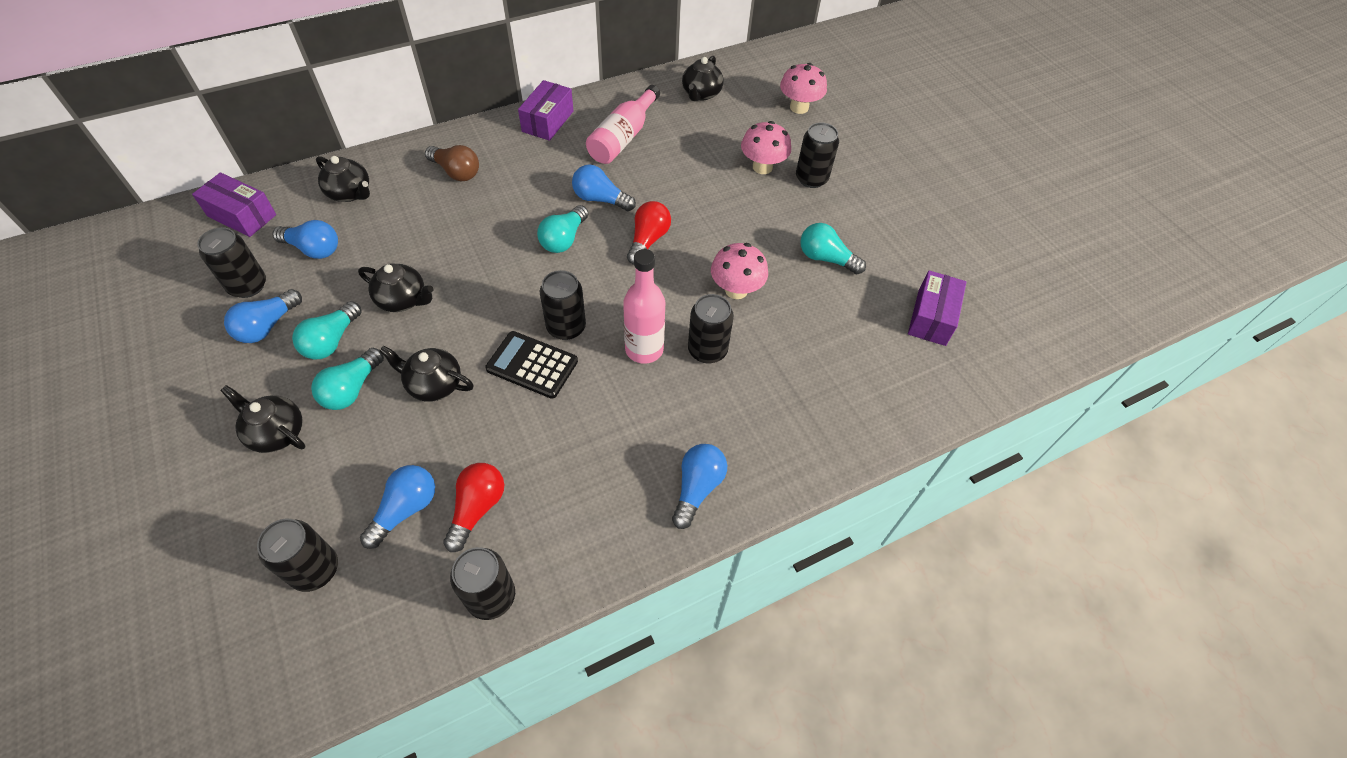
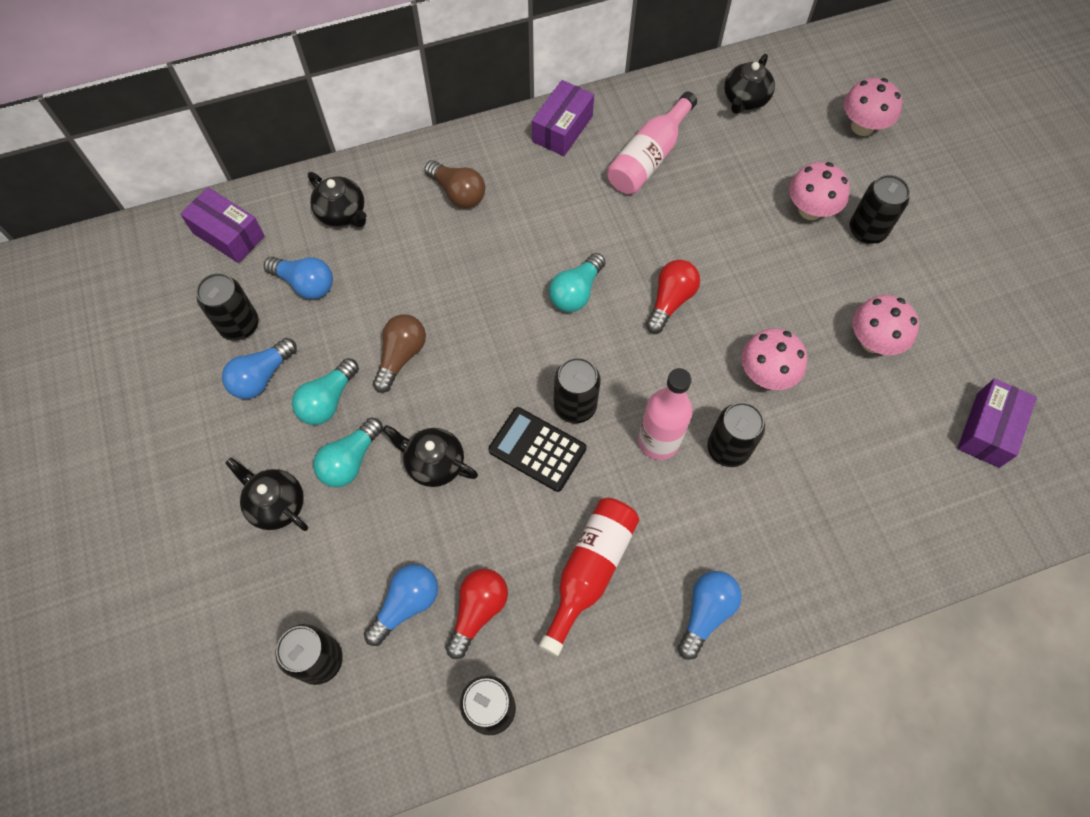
camera: 10 degrees right, 10 degrees up
black teapot [358,263,433,312] -> brown light bulb [373,314,426,393]
blue light bulb [572,165,636,211] -> none
turquoise light bulb [800,223,866,274] -> pink mushroom [852,295,919,355]
none -> red bottle [539,498,639,656]

